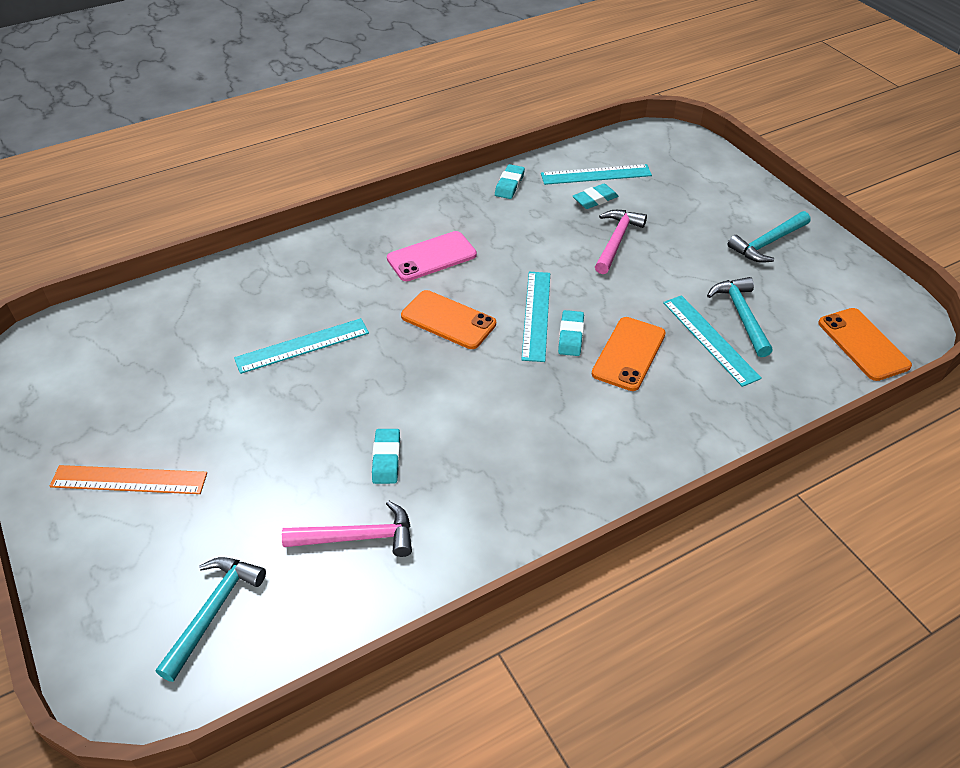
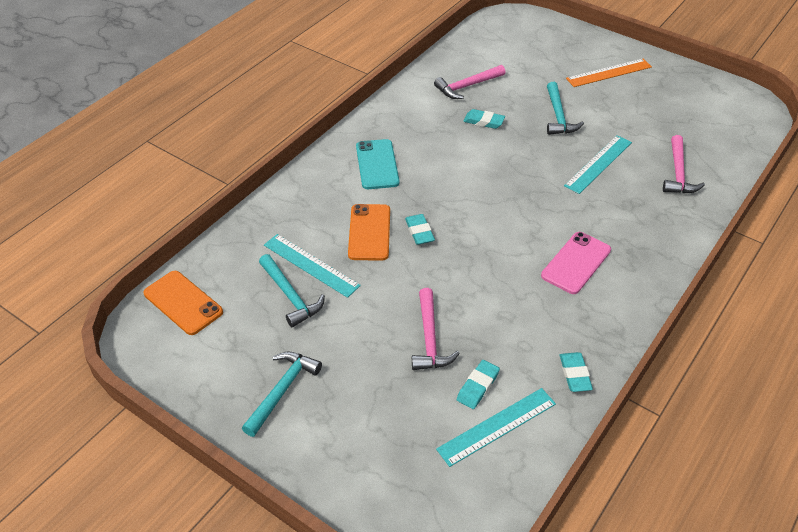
camera: 155 degrees right, 0 degrees up
turquoise hammer [156,557,266,682] -> turquoise hammer moved to [547,82,584,135]
turquoise eraser [372,429,400,484] -> turquoise eraser turned 45 degrees counterclockwise [463,109,505,129]
orange phone [401,290,496,349] -> none
turquoise ruler [521,272,550,362] -> none
none -> turquoise phone [356,139,399,189]
none -> pink hammer [663,135,705,194]

